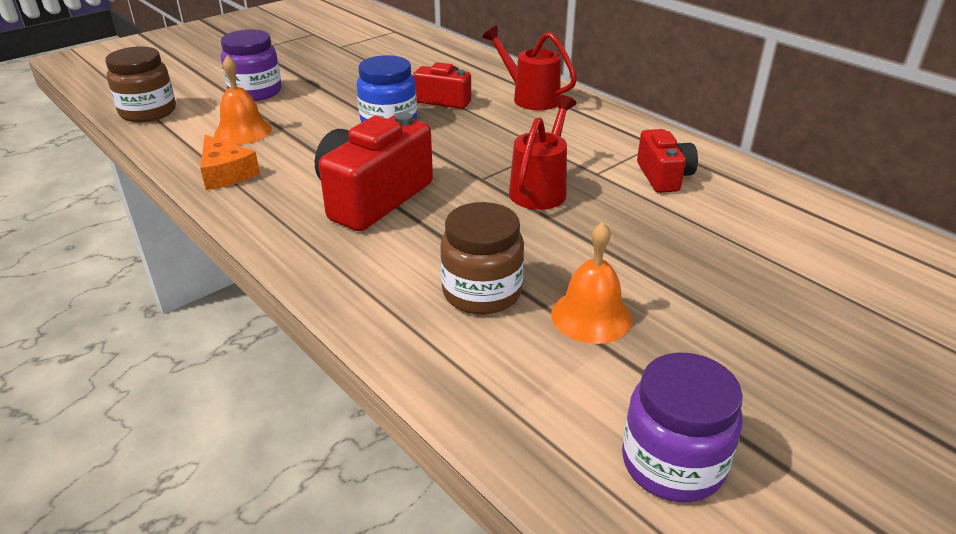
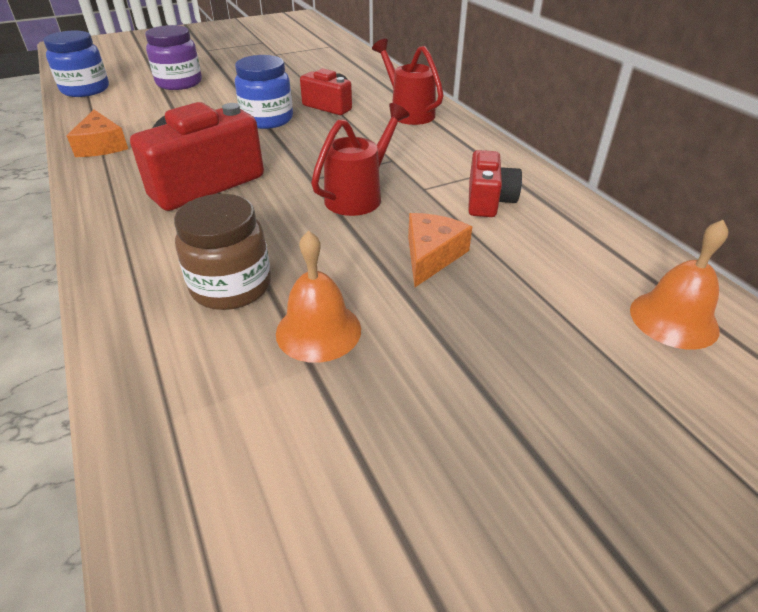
camera: 15 degrees right, 5 degrees up
brown jar [105,46,176,122] -> blue jar [43,30,109,97]
orange bell [214,55,272,145] -> orange bell moved to [630,220,728,350]
purple jar [622,352,743,502] -> none
none -> orange cheese [408,213,472,287]

